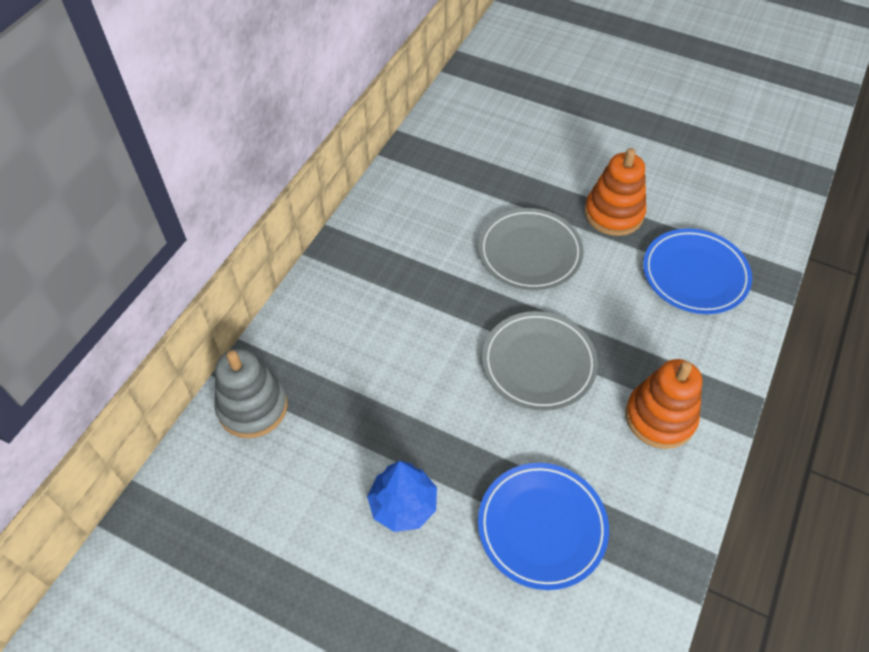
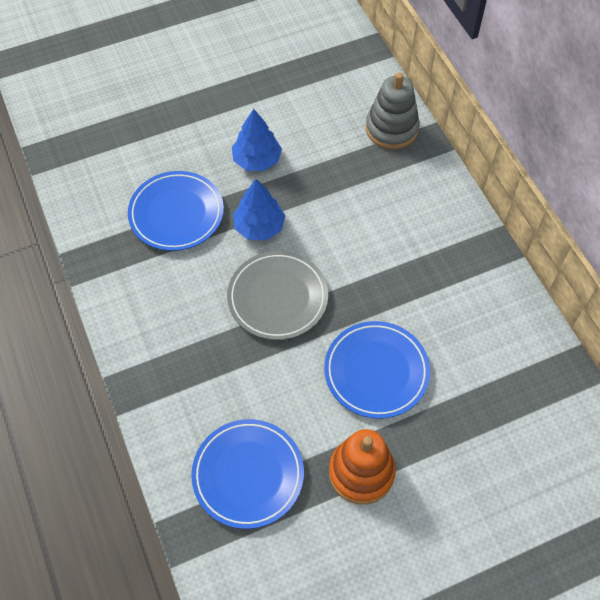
camera: 130 degrees right, 5 degrees up
grey plate [478,208,584,291] -> blue plate [324,321,430,419]
orange stacking toy [625,359,702,449] -> none
none -> blue tree [233,179,285,240]

